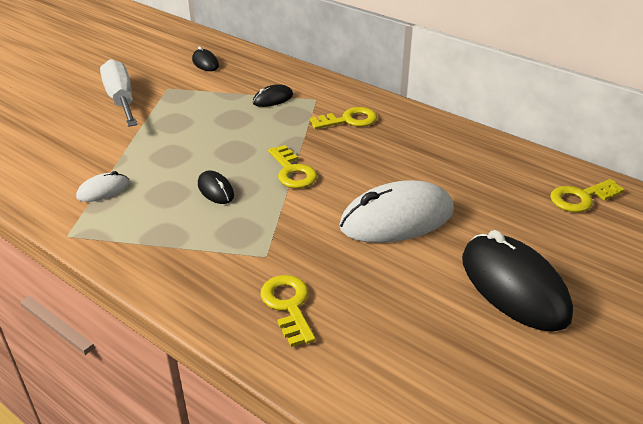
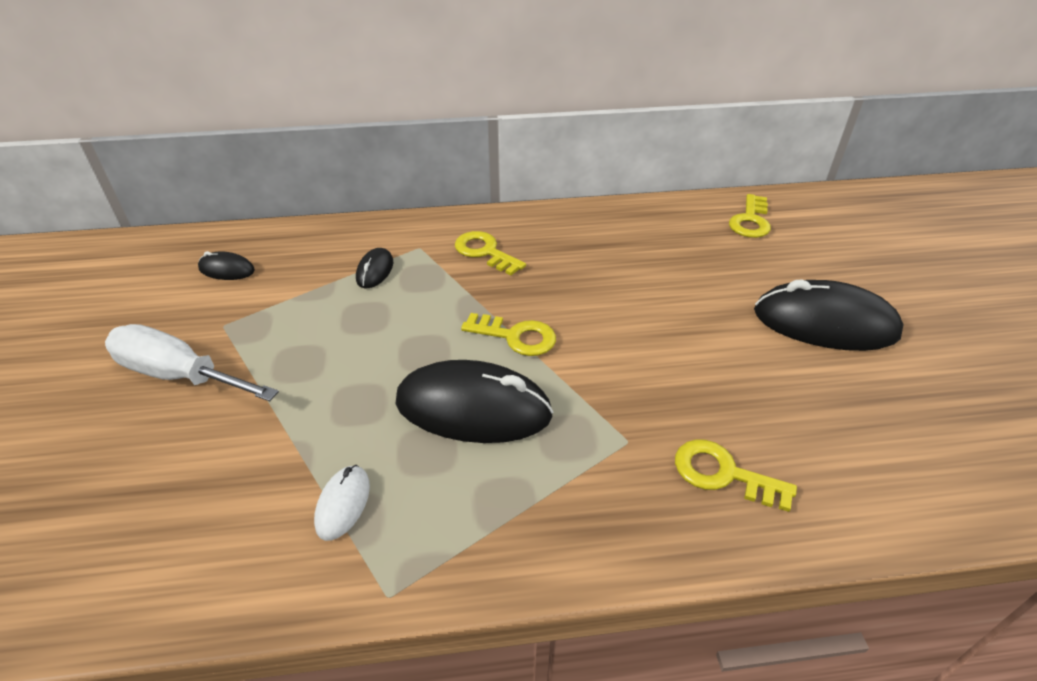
camera: 45 degrees left, 5 degrees up
black mouse [198,170,234,204] -> black mouse [396,360,554,443], size x2.14
yellow key [310,107,377,129] -> yellow key turned 75 degrees counterclockwise [455,231,526,275]
white mouse [339,180,454,243] -> none

